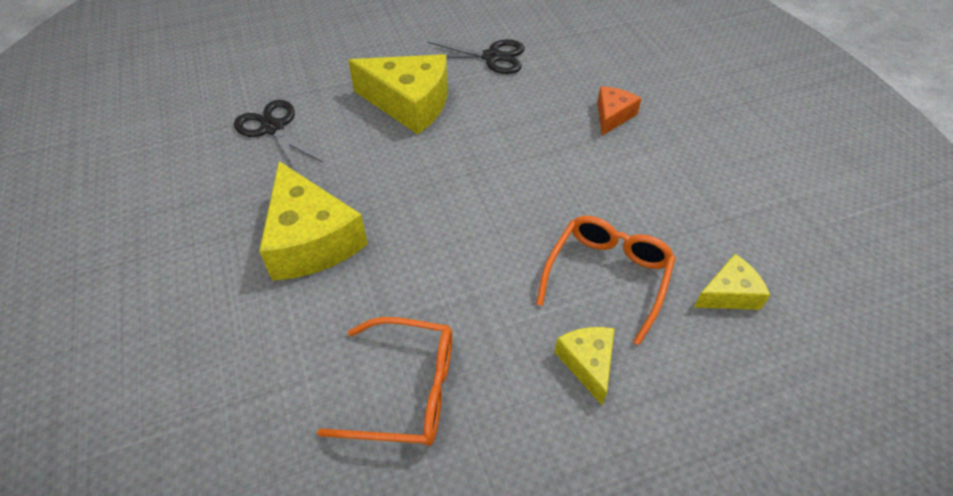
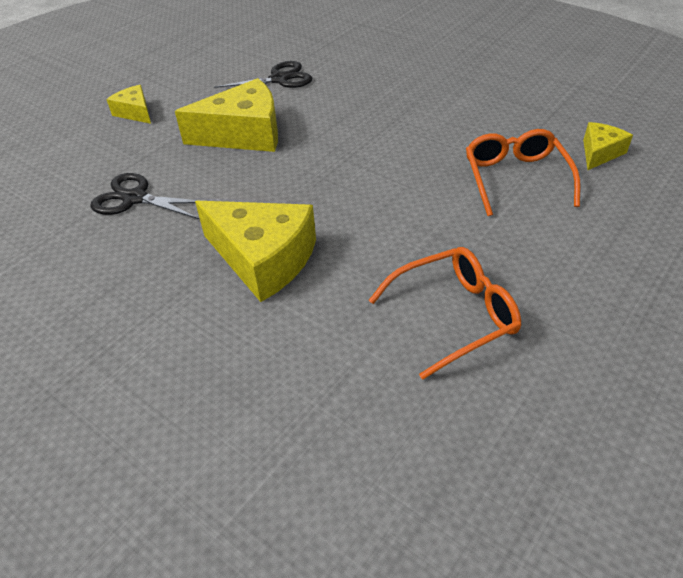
camera: 30 degrees left, 5 degrees down
yellow cheese [554,327,615,405] -> yellow cheese moved to [106,85,151,124]
orange cheese [597,86,642,136] -> none

